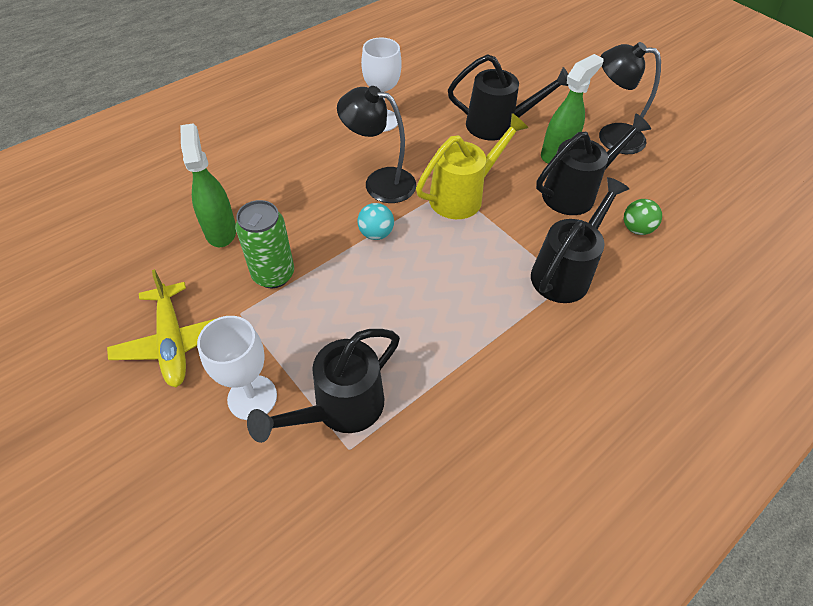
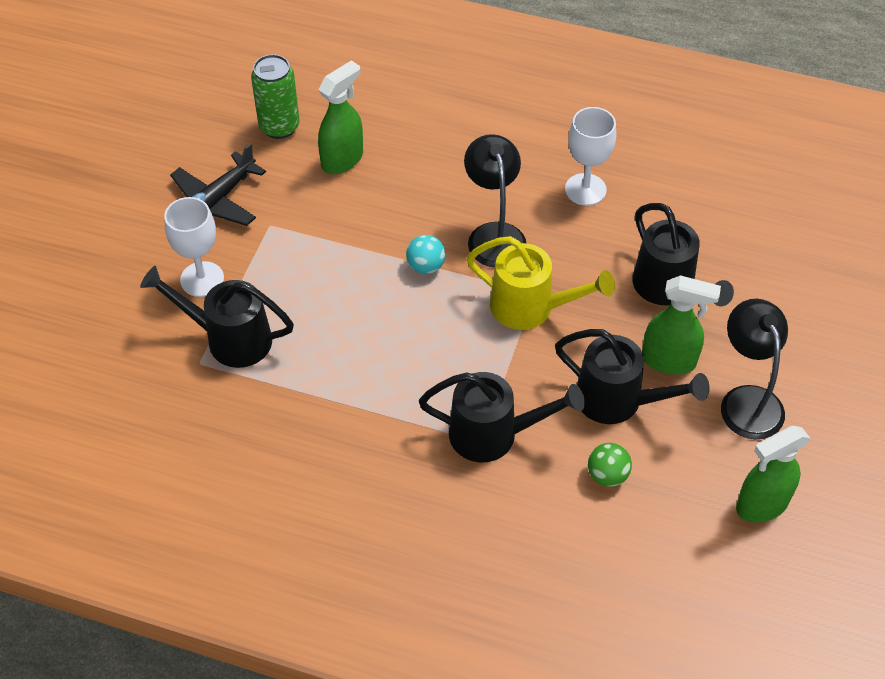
camera: 60 degrees right, 0 degrees up
yellow plane [107,269,217,387] -> black plane [170,143,266,226]
green can [236,200,294,288] -> green can moved to [251,54,300,139]
none -> green spray bottle [736,426,811,523]

